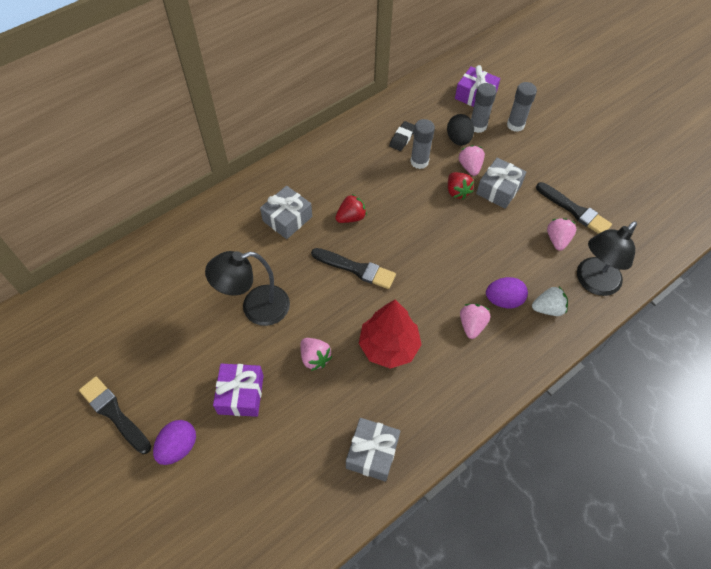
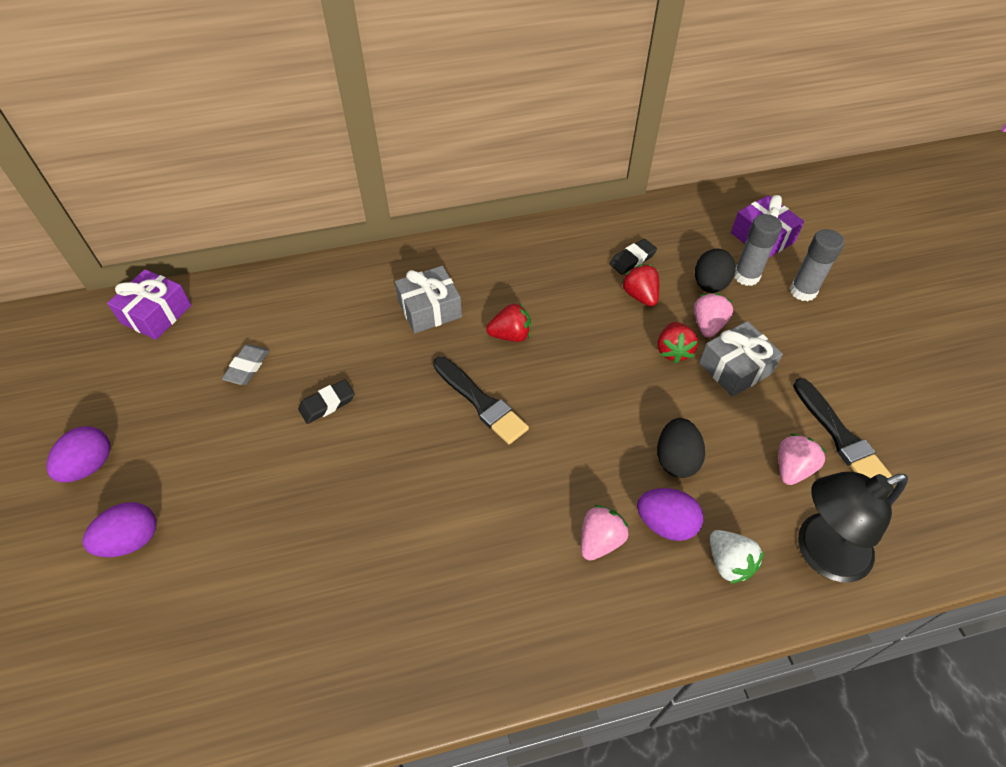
camera: 25 degrees right, 5 degrees down
black brush [79,377,151,454] -> purple egg [47,426,110,483]
black lamp [205,251,290,326] -> black eraser [298,379,355,424]
purple gift [213,363,264,417] -> purple gift moved to [107,269,191,340]
pink strawberry [300,338,332,371] -> none
grey gift [346,418,400,482] -> none
red tree [359,300,422,369] -> none
grey glue stick [410,119,435,169] -> red strawberry [622,264,659,307]
white strawberry [532,287,568,316] -> white strawberry turned 45 degrees clockwise [710,530,764,584]
none -> grey eraser [222,345,269,385]
none -> black egg [657,418,705,478]

